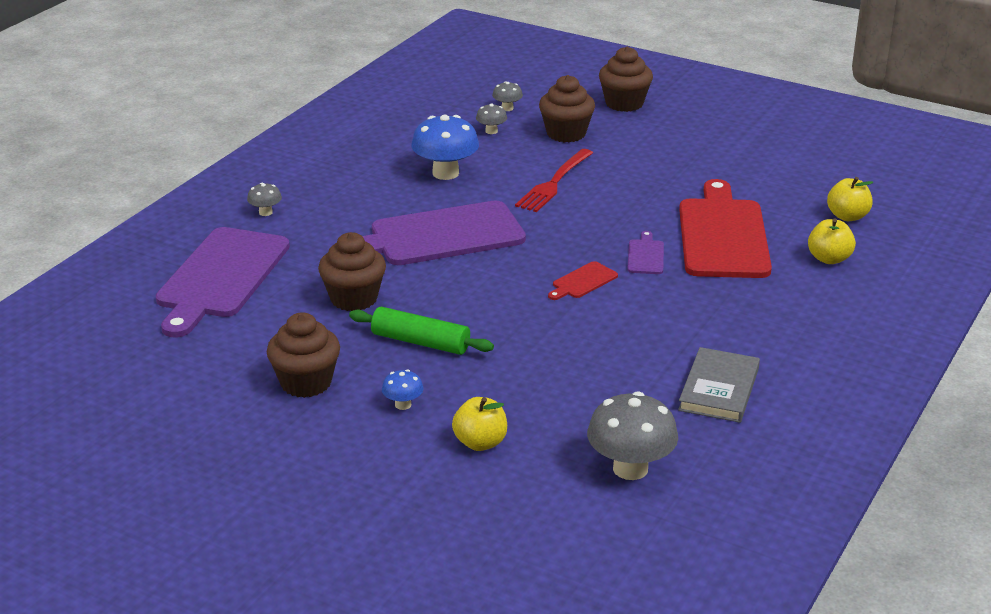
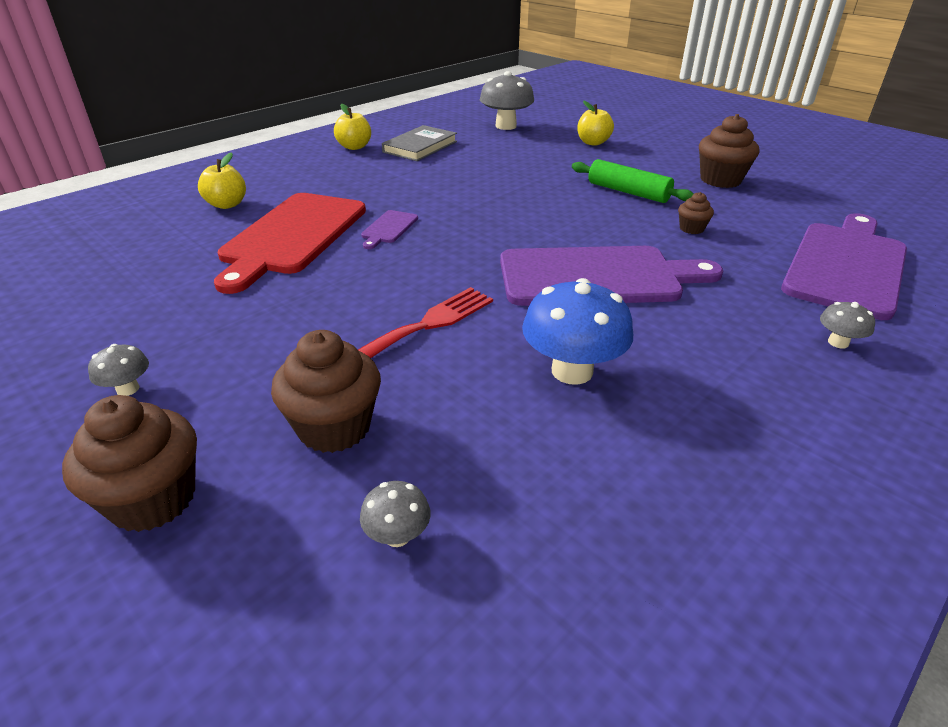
camera: 165 degrees left, 5 degrees up
brown cupcake [318,232,386,311] -> brown cupcake [678,192,714,234], size x0.52
blue mushroom [382,369,423,410] -> none
grey mushroom [476,103,507,134] -> grey mushroom moved to [88,344,149,396]
red cutting board [548,261,618,300] -> none
yellow apple [827,177,873,221] -> yellow apple moved to [334,104,371,150]

